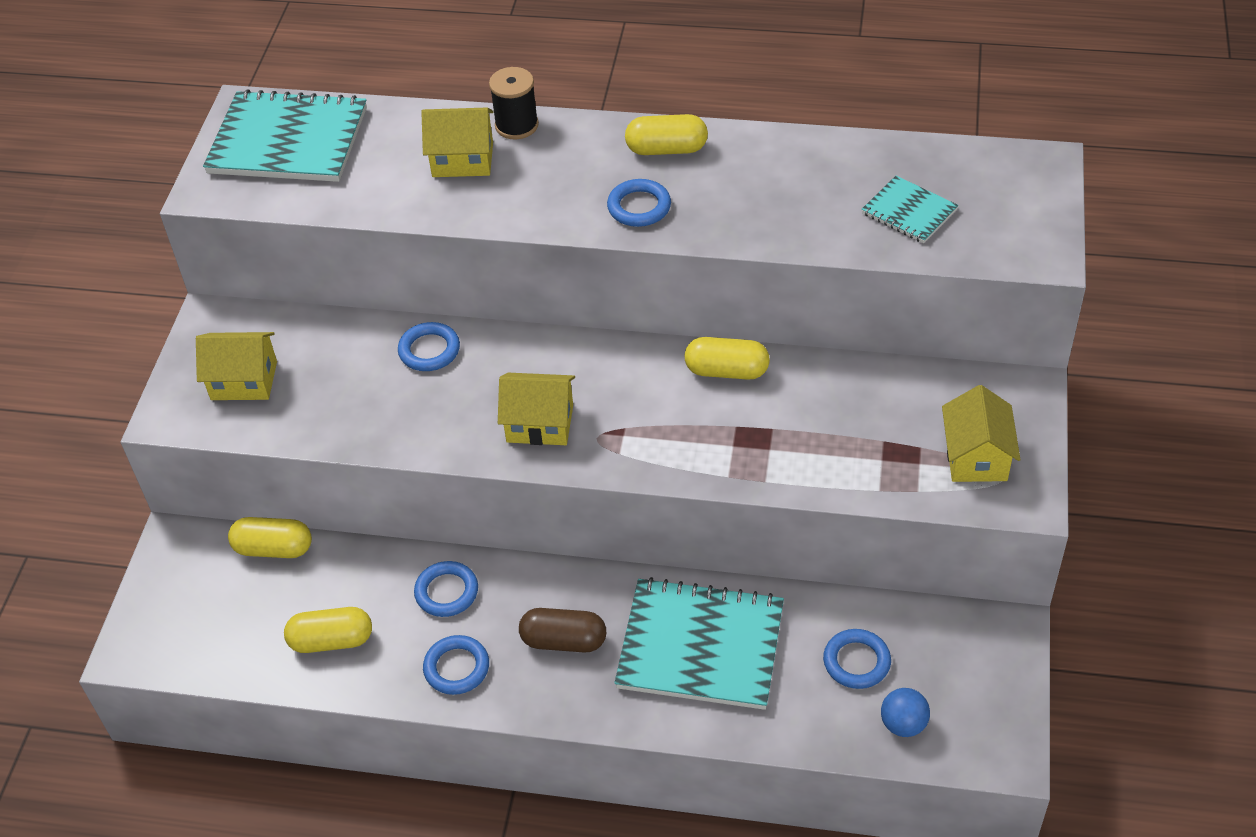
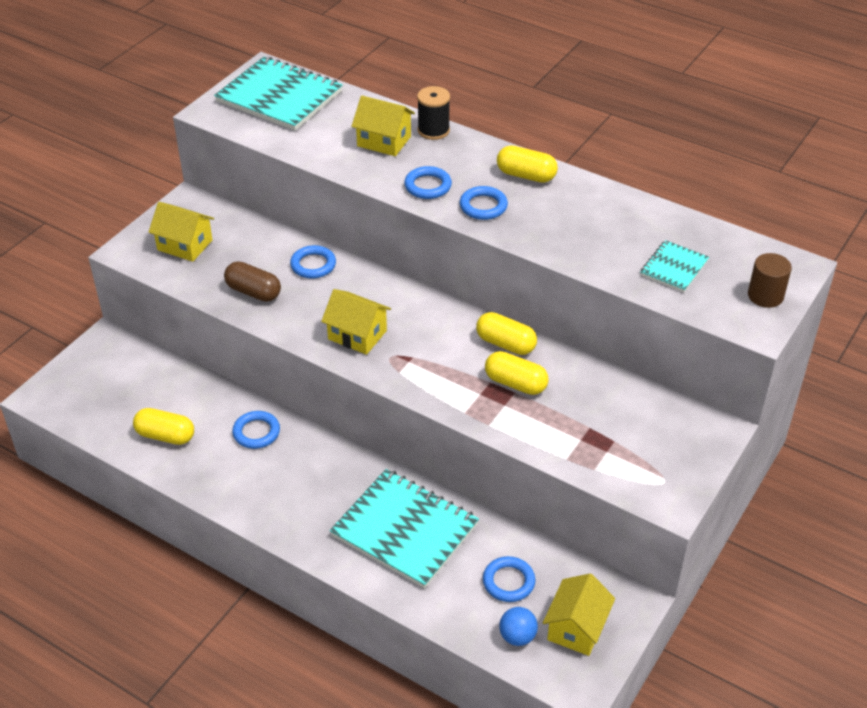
camera: 20 degrees right, 5 degrees down
yellow capsule [228,517,312,558] -> yellow capsule moved to [485,351,548,395]
blue ring [423,635,489,695] -> blue ring moved to [404,166,452,199]
brown capsule [519,608,606,653] -> brown capsule moved to [224,261,281,302]
turquoise notebook [862,176,958,243] -> turquoise notebook turned 60 degrees clockwise [640,240,709,292]
yellow house [942,385,1021,482] -> yellow house moved to [543,574,615,656]
none -> brown cylinder [748,253,792,308]

